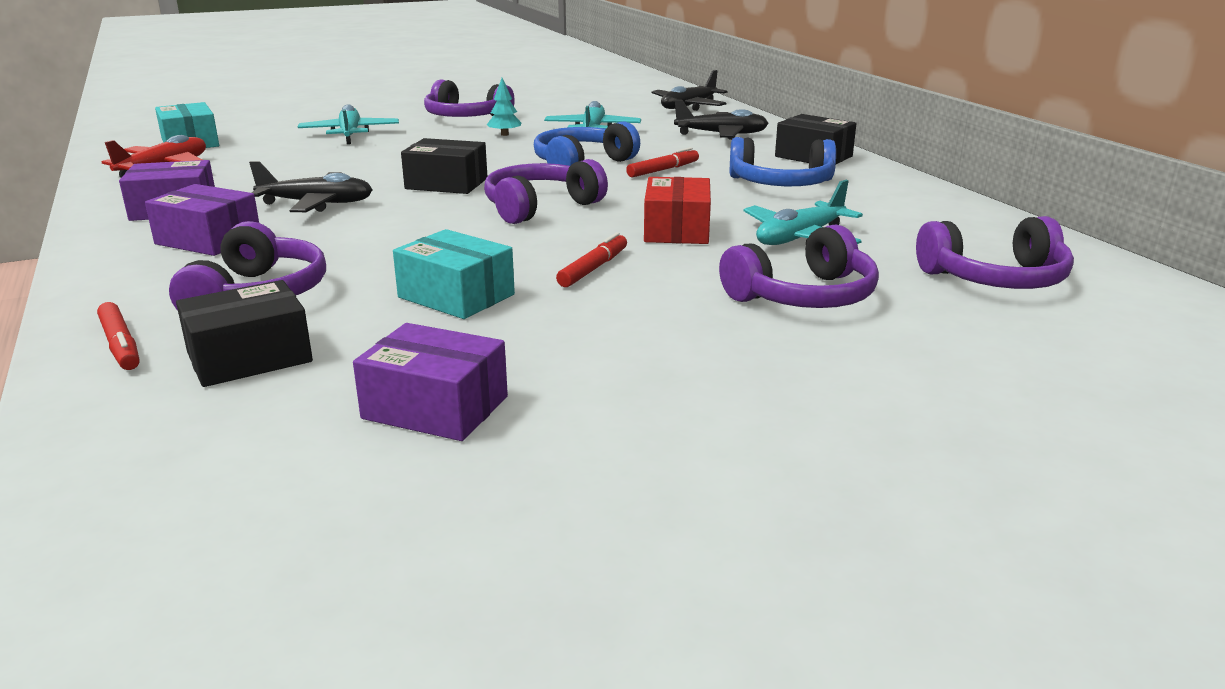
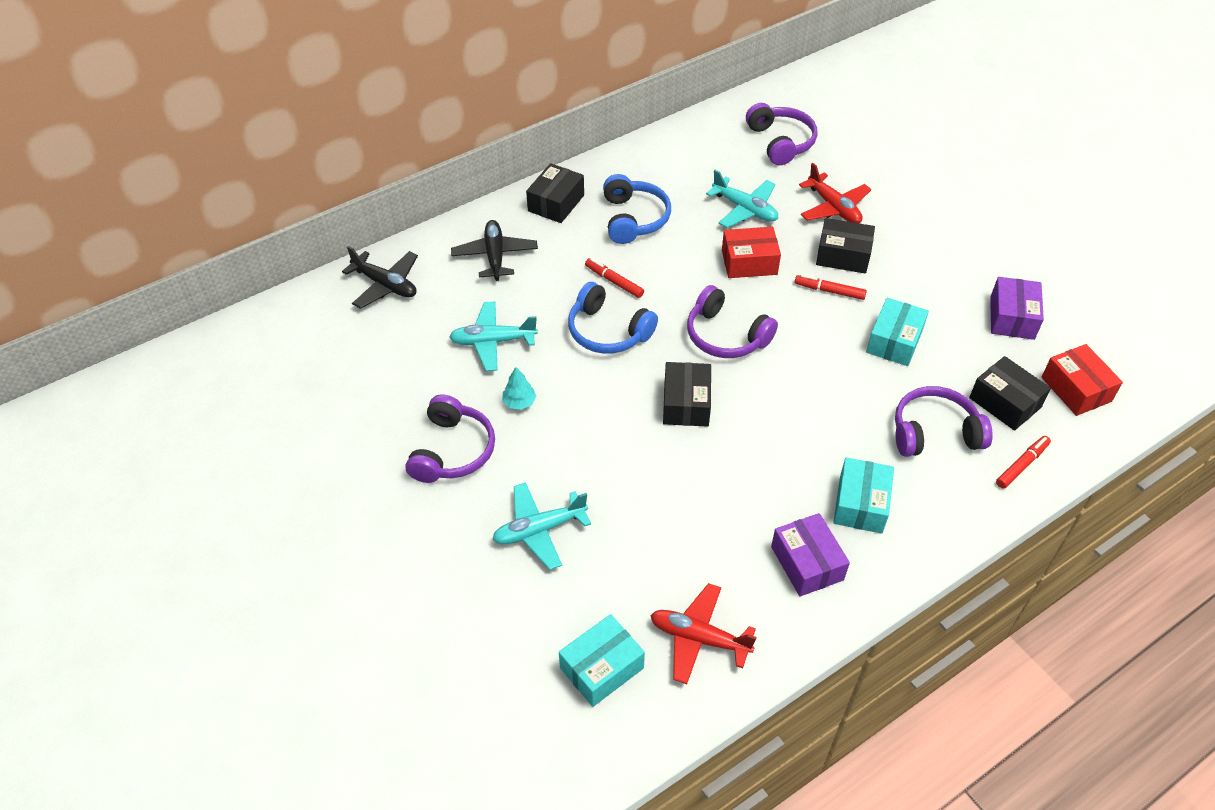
camera: 100 degrees left, 25 degrees up
purple box [145,184,259,256] -> turquoise box [833,457,894,534]
black plane [249,161,373,212] -> none
purple headphones [719,224,879,308] -> red plane [799,163,871,223]
none -> black box [816,218,875,273]
none -> red box [1041,344,1123,416]

